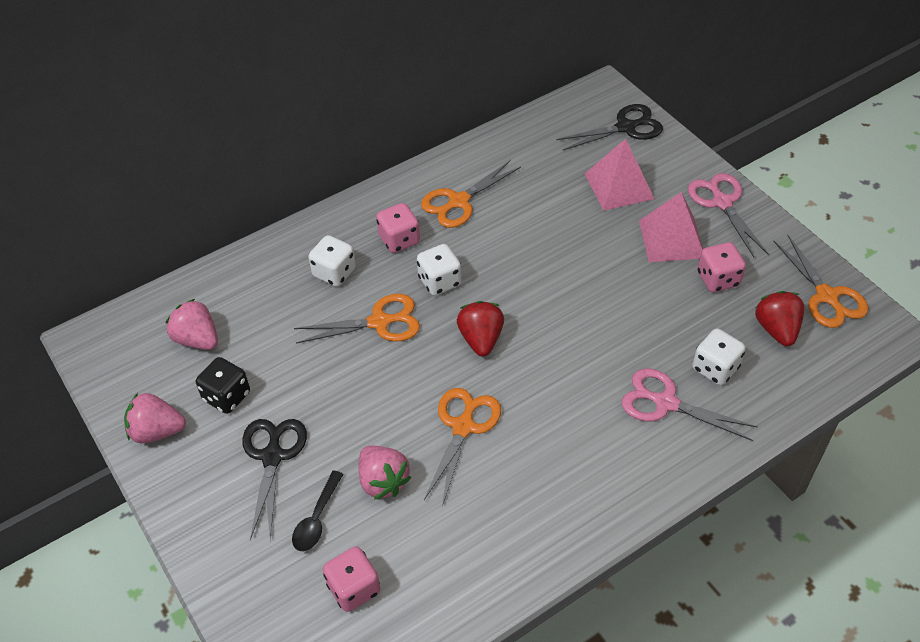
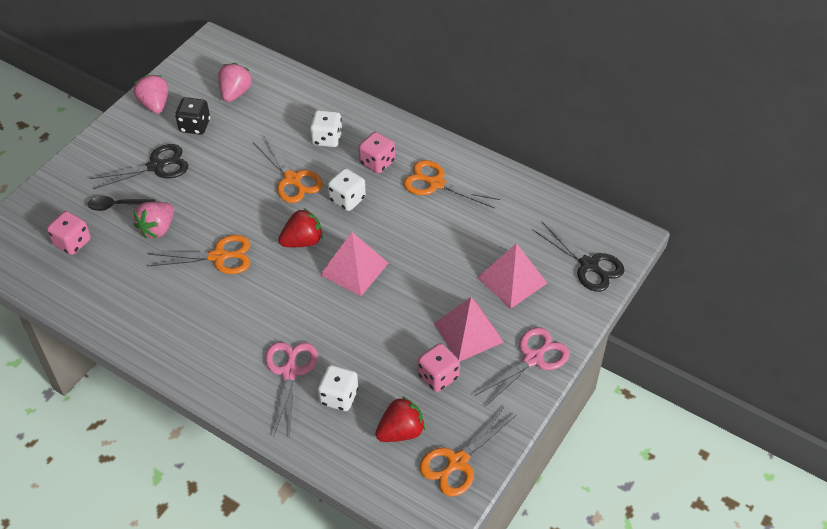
camera: 65 degrees right, 0 degrees up
none -> pink pyramid [320,232,388,296]

